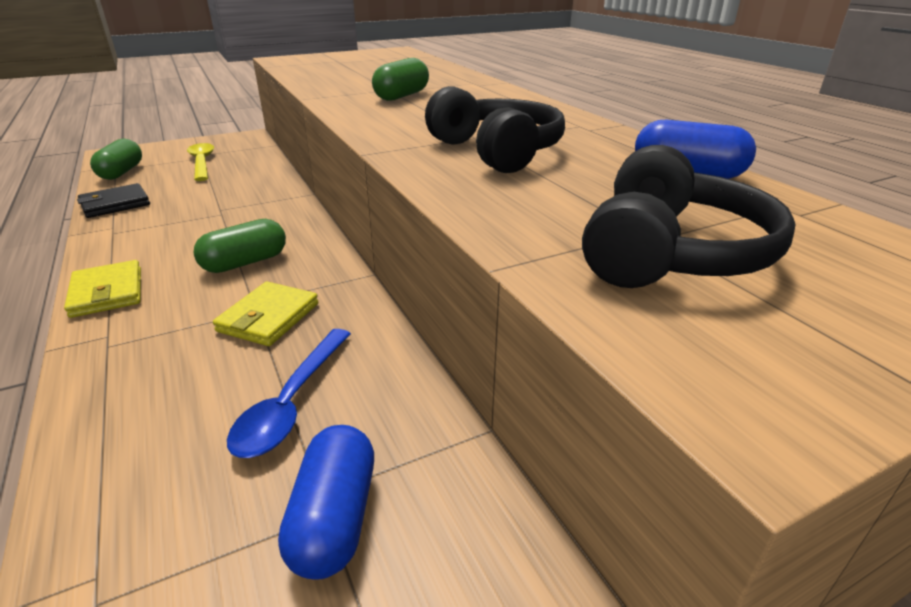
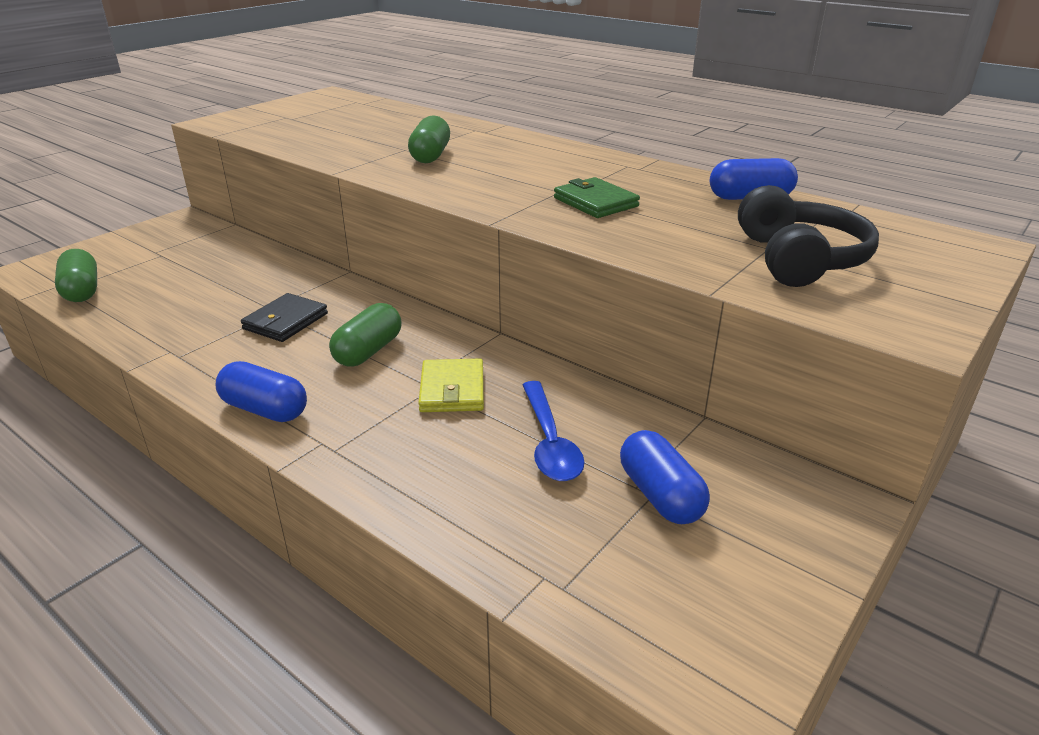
camera: 25 degrees left, 0 degrees up
yellow wallet [64,260,141,318] -> blue capsule [215,361,307,422]
black wallet [77,183,150,218] -> black wallet moved to [241,293,328,342]
yellow spoon [187,143,214,181] -> none
black headphones [425,86,565,173] -> green wallet [554,177,640,218]

